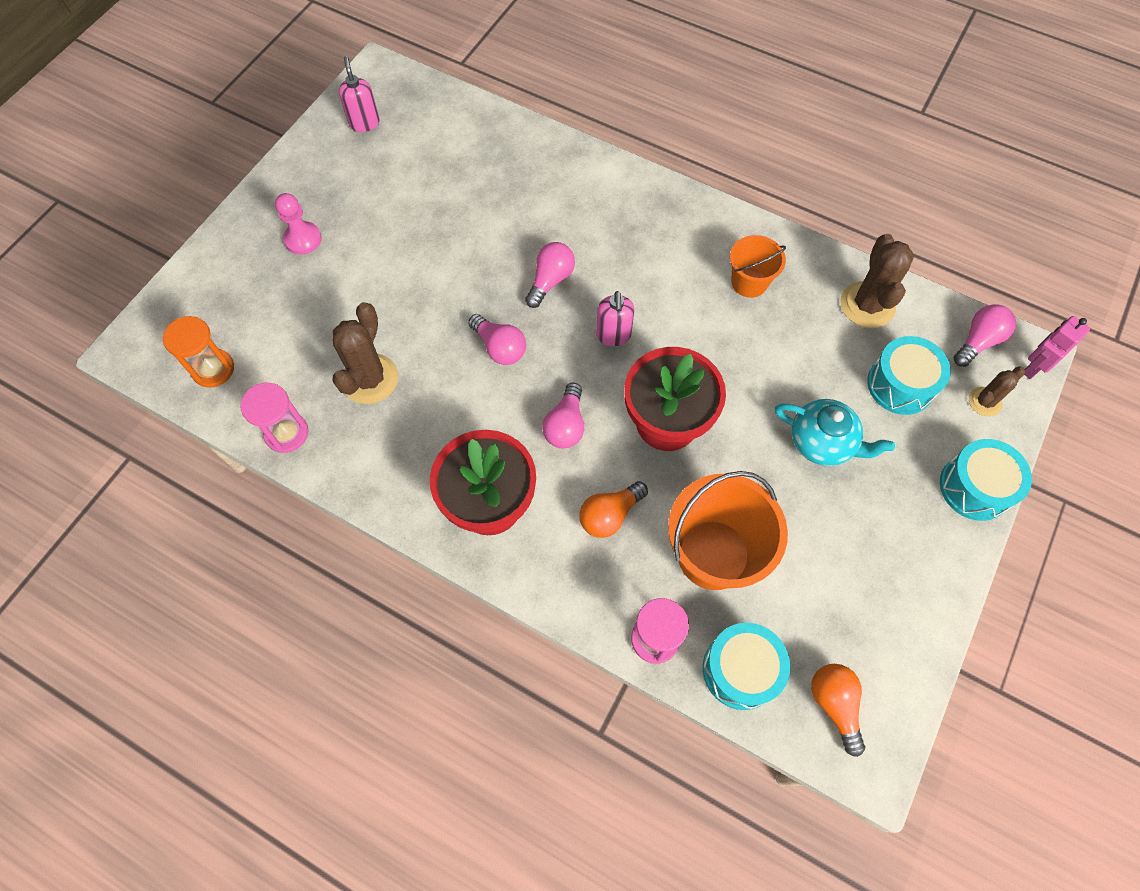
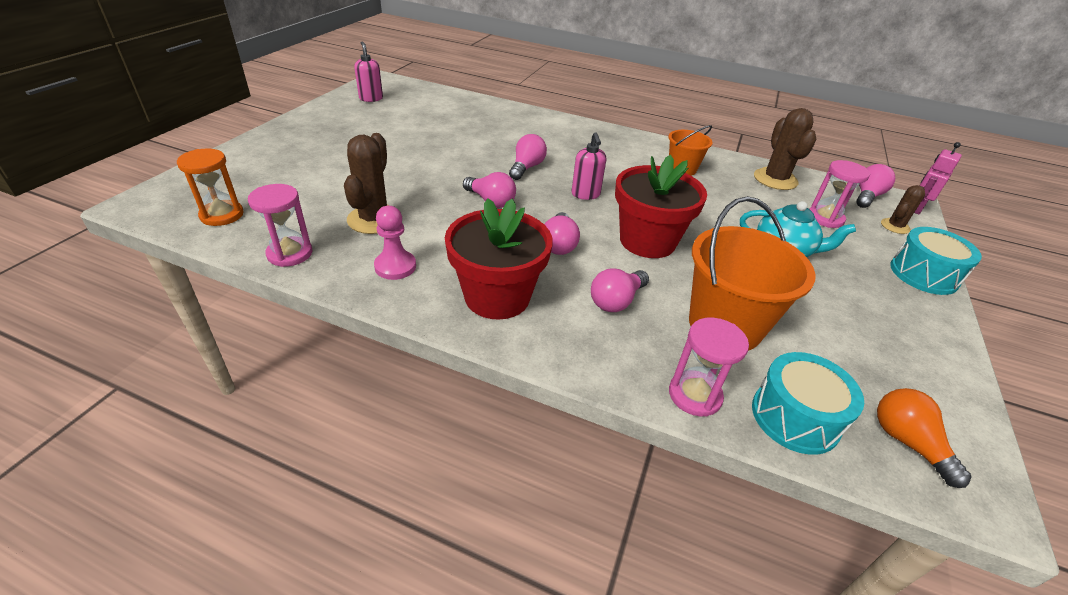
camera: 10 degrees left, 25 degrees down
pink pawn [275,193,322,255] -> pink pawn moved to [374,206,416,280]
orange light bulb [579,481,648,538] -> pink light bulb [591,268,649,312]
turquoise drum [867,336,951,415] -> pink hourglass [810,160,870,228]

